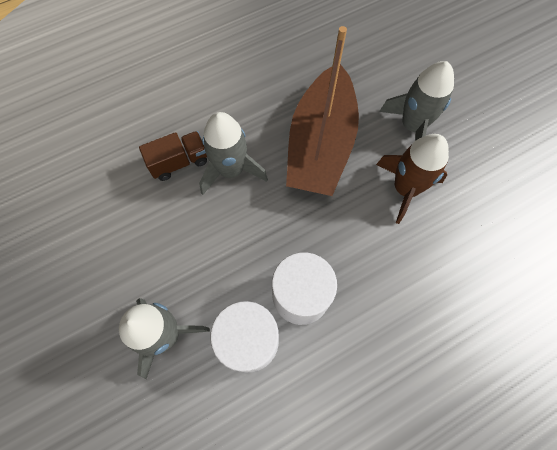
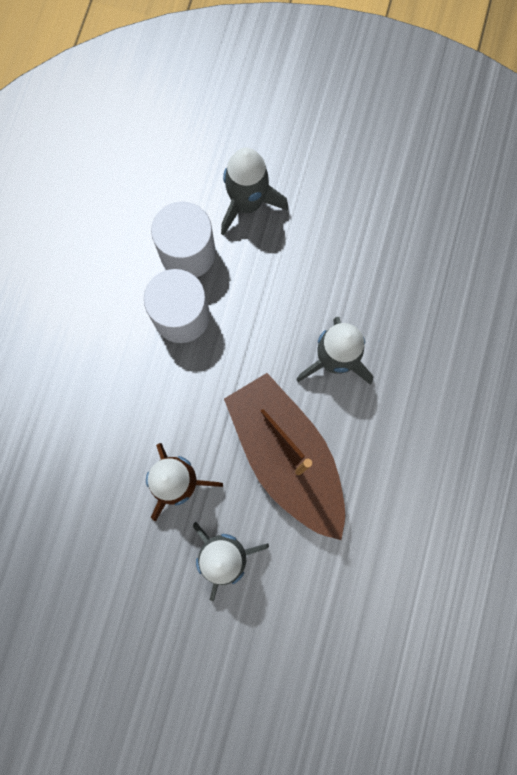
camera: 135 degrees right, 10 degrees up
brown truck [139,131,207,181] -> none

